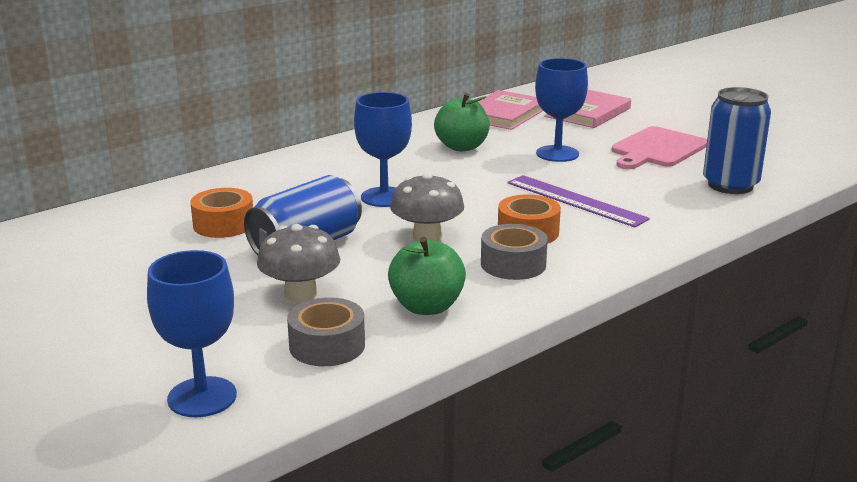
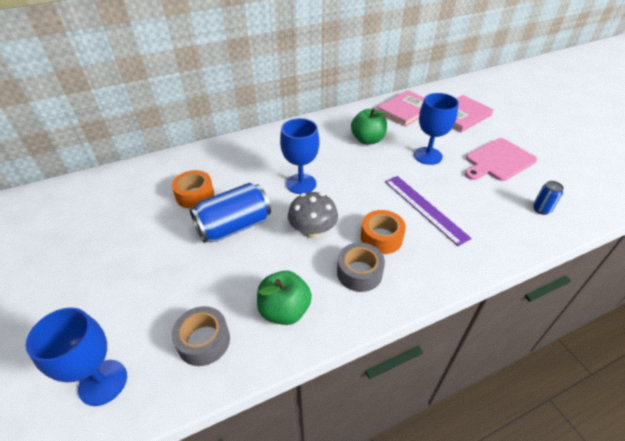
camera: 15 degrees right, 20 degrees up
grey mushroom [257,224,340,302] -> none
blue can [703,87,771,194] -> blue can [533,181,564,215], size x0.47

